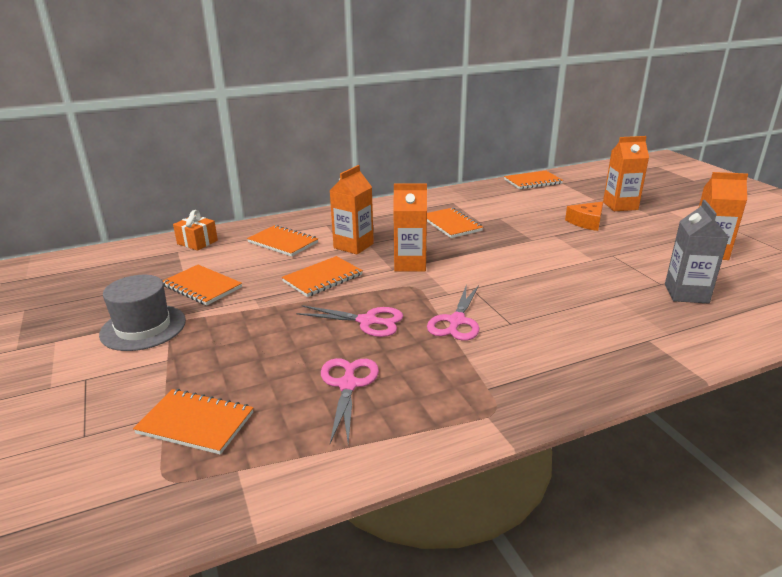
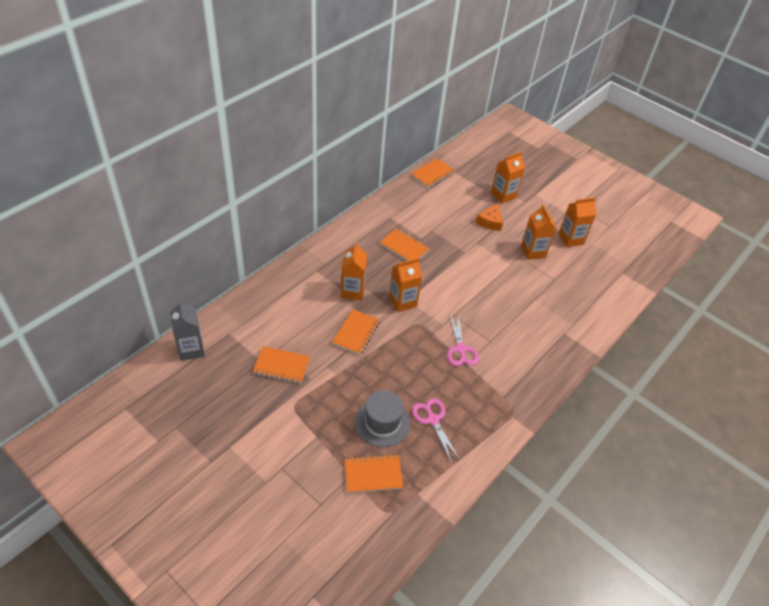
camera: 30 degrees left, 20 degrees up
grey hat [99,275,186,351] -> grey hat moved to [355,390,410,447]
orange gift [173,210,218,250] -> none
orange notebook [247,225,318,257] -> none
pink scissors [297,305,403,337] -> none
grey carton [665,200,729,303] -> grey carton moved to [170,300,205,361]
none -> orange carton [521,204,556,260]

